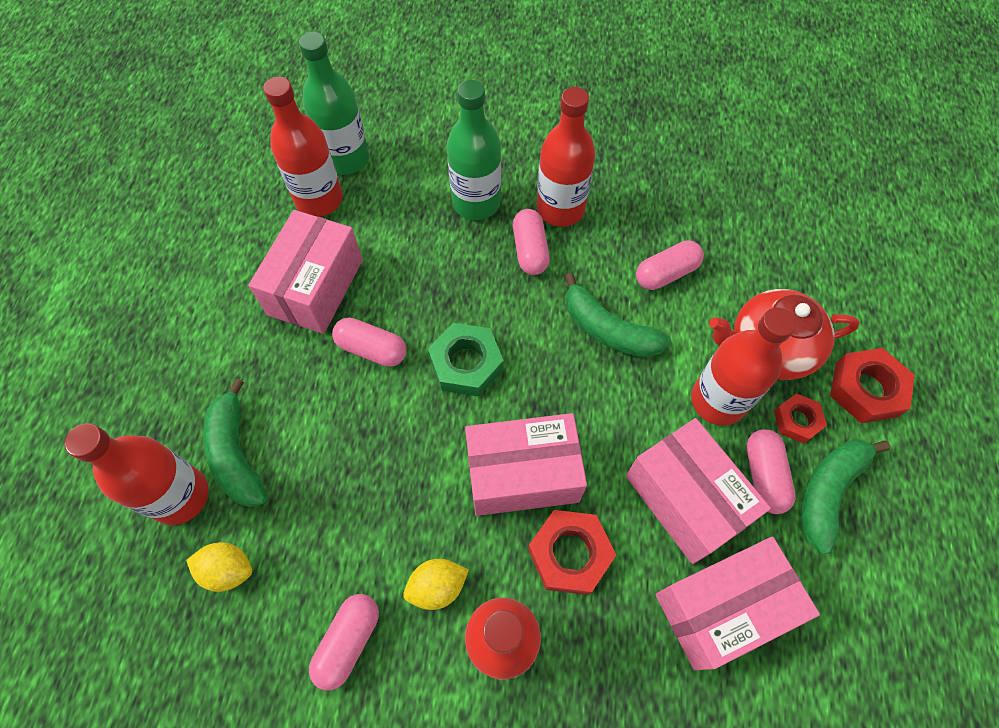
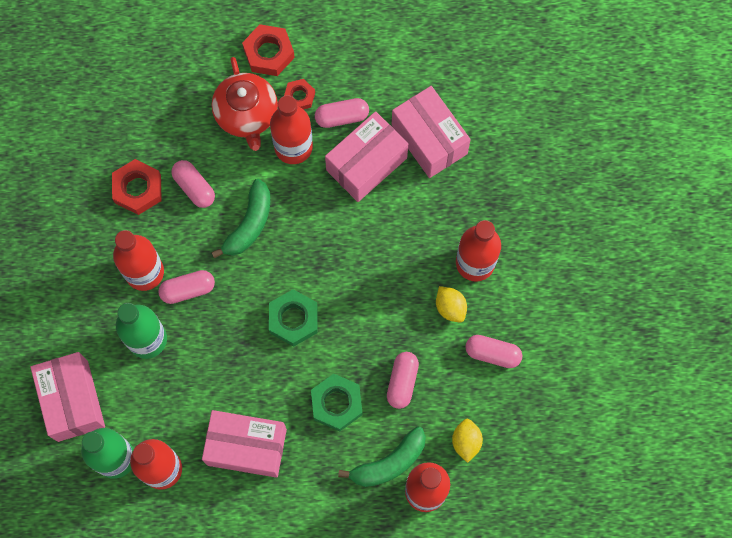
camera: 100 degrees left, 10 degrees up
pink capsule [332,318,406,367] -> pink capsule moved to [387,352,419,409]
pink box [465,413,587,516] -> pink box moved to [30,352,105,442]
red nut [528,510,616,595] -> red nut moved to [112,159,162,215]
green banana [801,440,891,554] -> none
none -> green nut [311,374,362,431]

